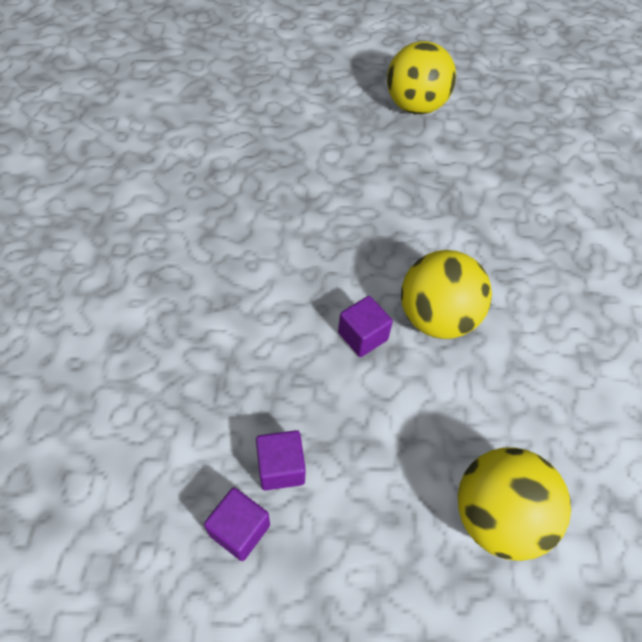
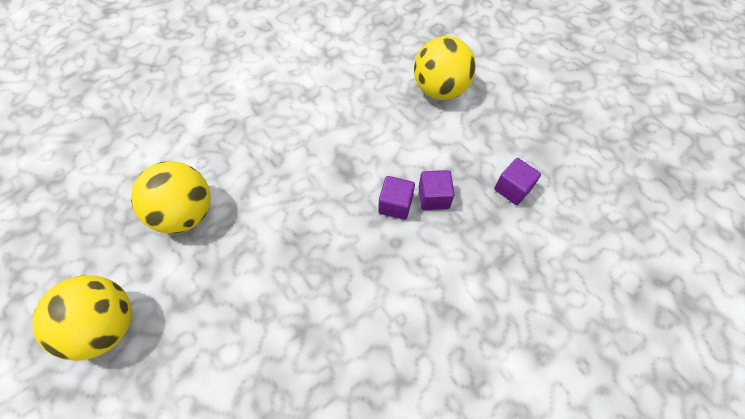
camera: 125 degrees left, 5 degrees up
purple cube [204,487,270,561] -> purple cube moved to [419,170,455,210]
yellow ball [401,250,492,339] -> yellow ball moved to [131,161,210,234]

